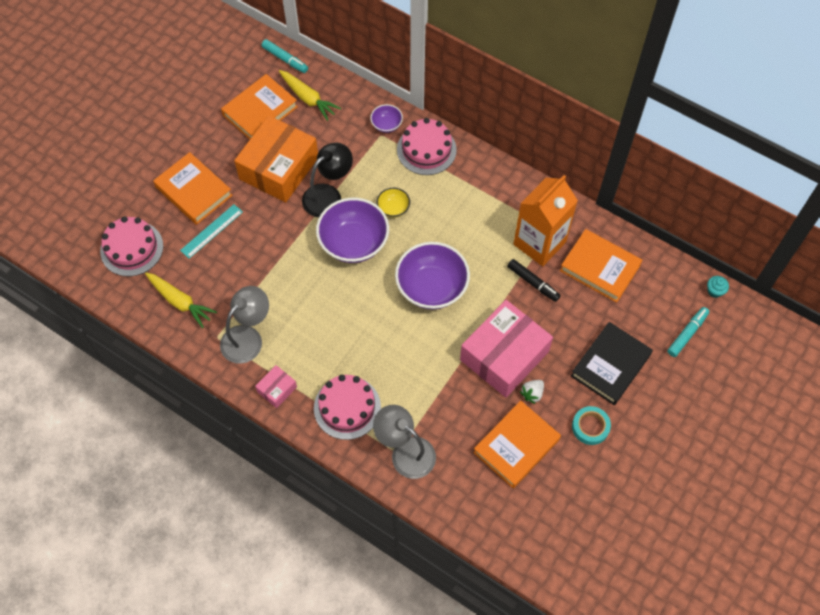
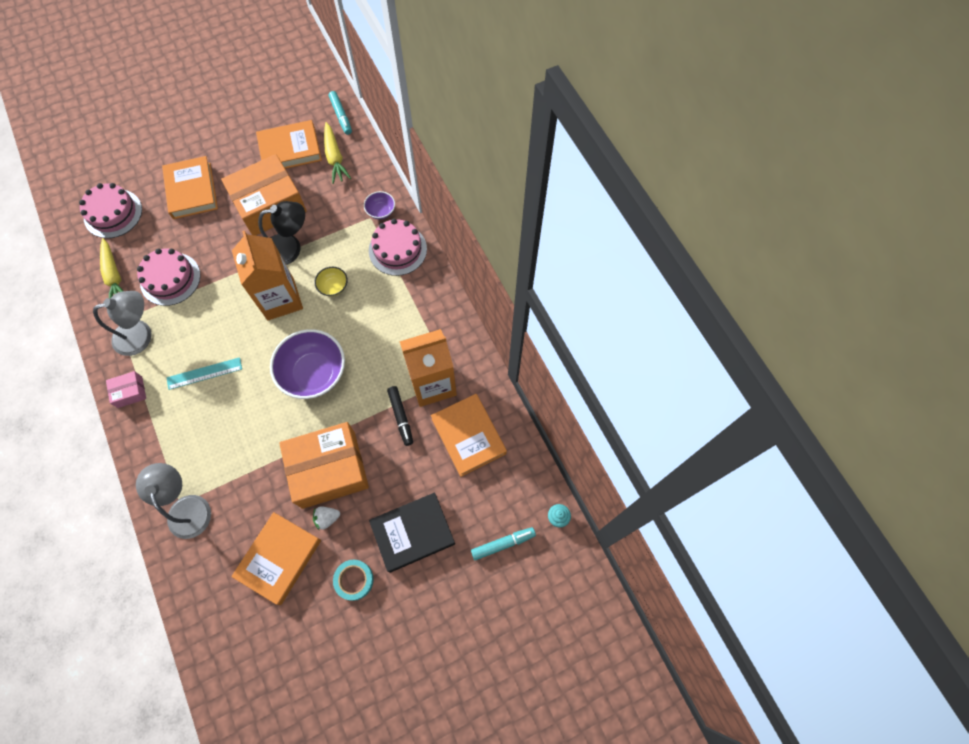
camera: 30 degrees right, 5 degrees up
turquoise ruler [180,204,243,259] -> turquoise ruler moved to [167,357,242,390]
pink cake [314,375,381,440] -> pink cake moved to [137,248,201,306]
purple bowl [316,198,389,263] -> orange carton [232,230,303,320]
pink box [460,300,553,398] -> orange box [279,422,369,509]
orange book [473,401,561,488] -> orange book turned 45 degrees counterclockwise [231,512,321,605]

